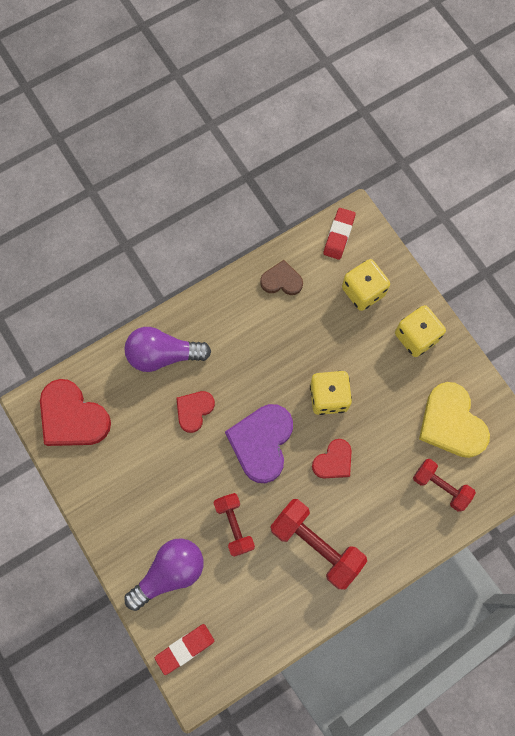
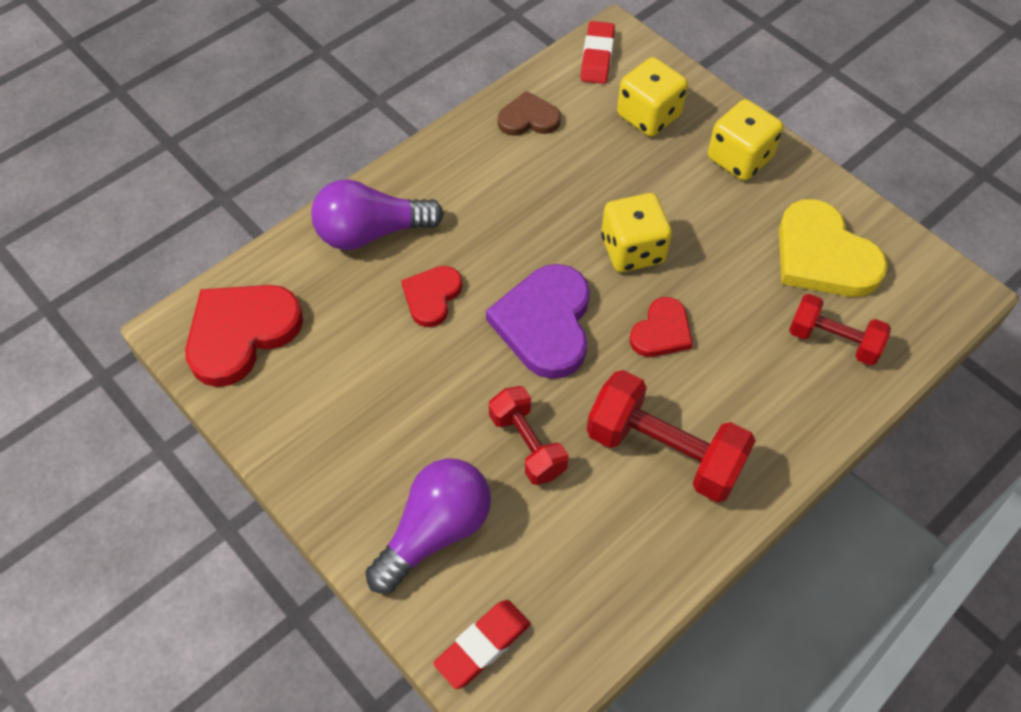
camera: 10 degrees left, 15 degrees down
red heart [40,379,111,446] -> red heart turned 105 degrees clockwise [185,285,303,387]

